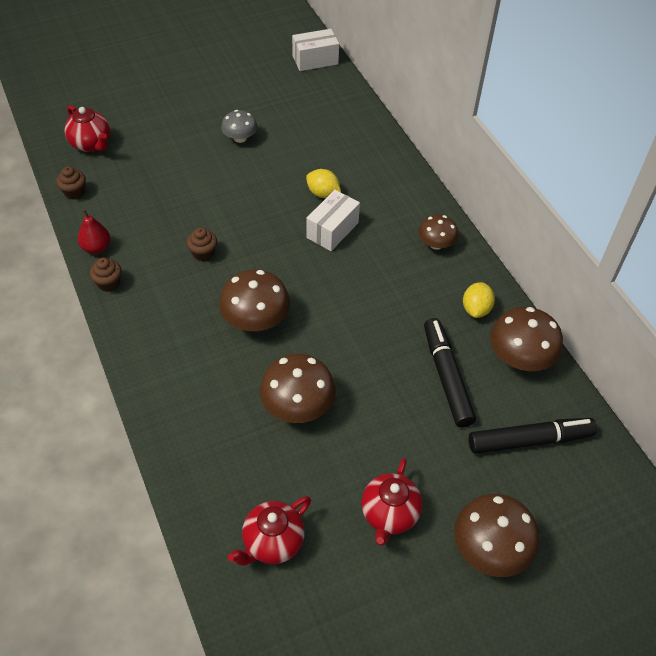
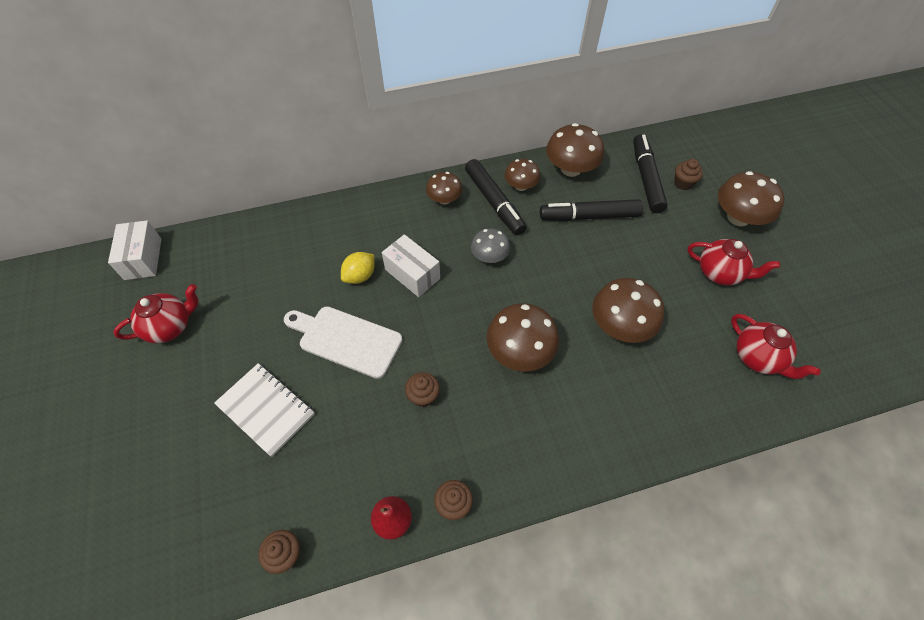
camera: 80 degrees left, 5 degrees up
red teapot [64,105,110,152] -> red teapot moved to [113,284,199,343]
grey mushroom [221,110,258,143] -> grey mushroom moved to [471,228,510,263]
yellow lemon [463,282,495,318] -> brown mushroom [505,159,541,191]
none -> white notebook [214,363,315,457]
none -> white cutting board [284,306,403,379]
none -> black marker [465,159,526,235]
none -> brown cupcake [674,159,703,190]

